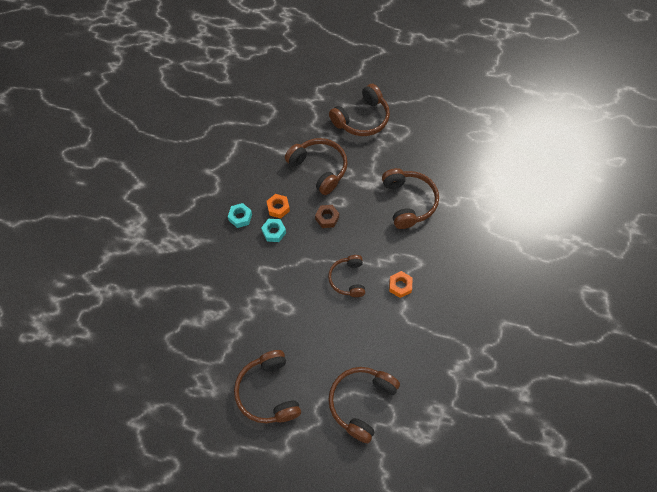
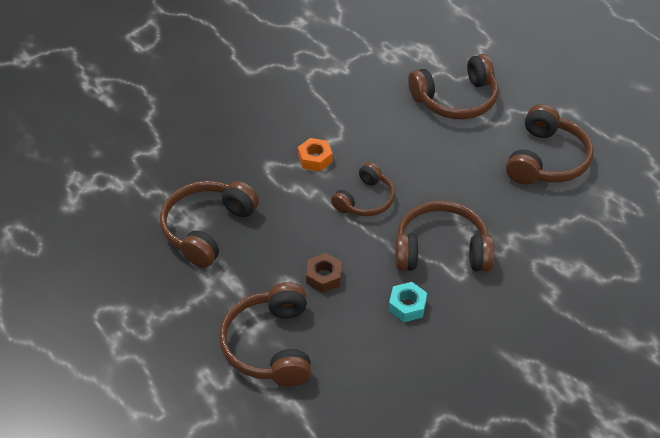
camera: 140 degrees left, 15 degrees down
turquoise nut [228,203,252,228] -> none
orange nut [267,194,290,218] -> none
brown headphones [329,84,390,136] -> brown headphones moved to [395,200,494,272]

